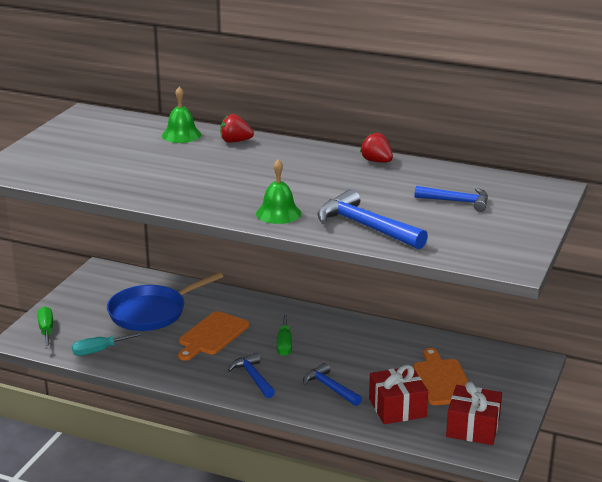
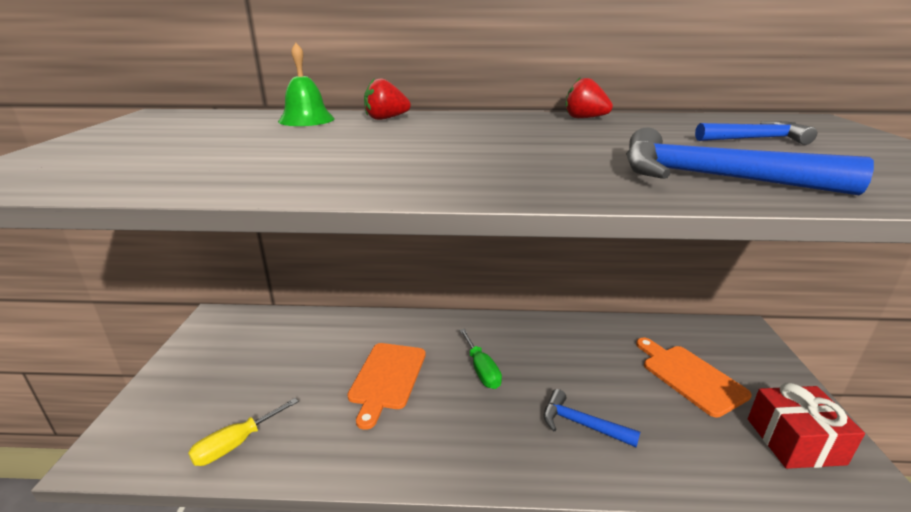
camera: 20 degrees left, 0 degrees up
green screwdriver [37,306,53,349] -> none
turquoise screwdriver [72,332,145,356] -> yellow screwdriver [188,398,299,466]
blue pan [107,272,223,331] -> none
blue hammer [228,353,275,398] -> none
green bell [256,159,301,224] -> none
red gift [369,365,428,424] -> none

